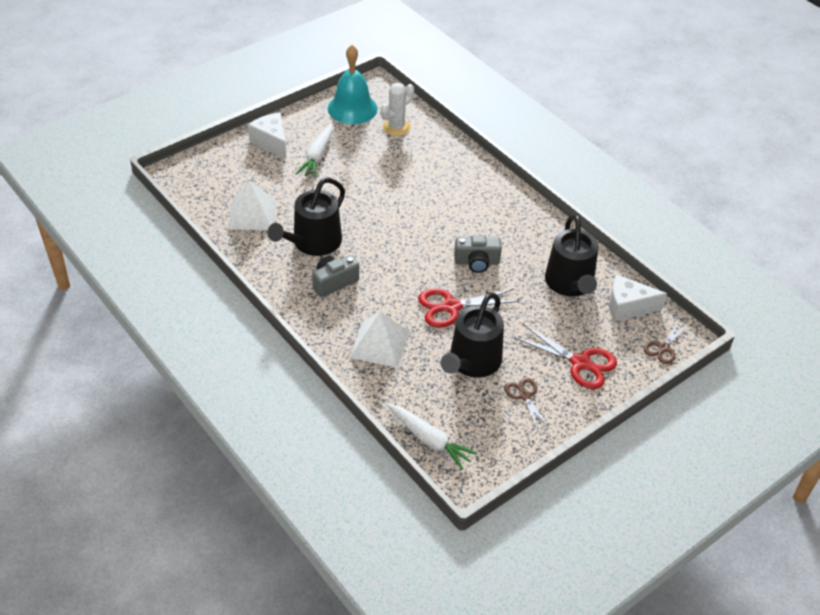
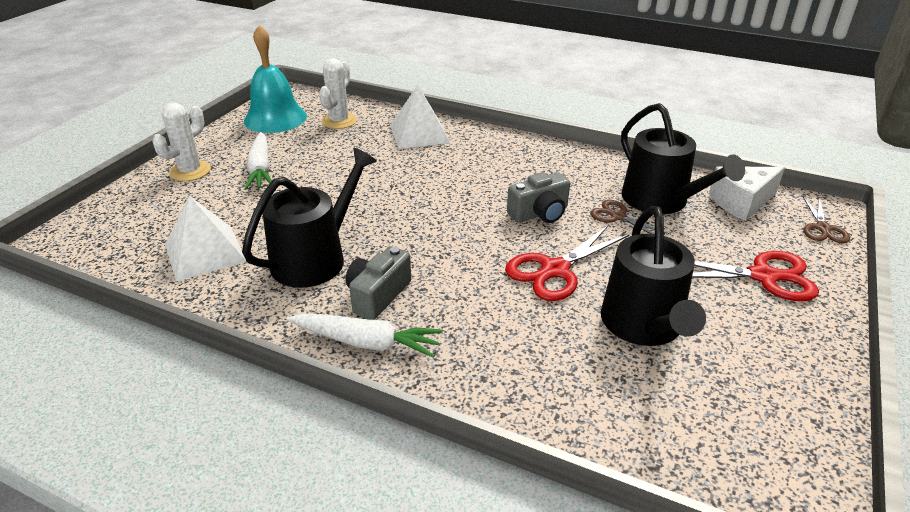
camera: 25 degrees left, 10 degrees down
white cheese [248,113,287,159] -> white cactus [152,103,211,181]
black watering can [268,178,345,256] -> black watering can turned 150 degrees counterclockwise [242,148,377,288]
white pyramid [350,311,409,368] -> white pyramid moved to [390,85,450,149]
white carrot [387,404,477,470] -> white carrot moved to [287,314,443,358]
brown scissors [504,378,549,431] -> brown scissors moved to [590,200,671,234]

